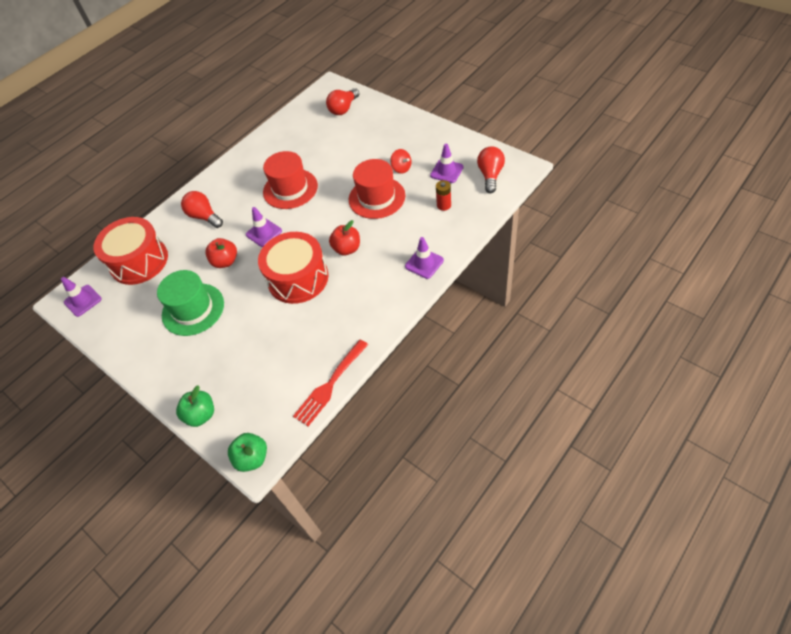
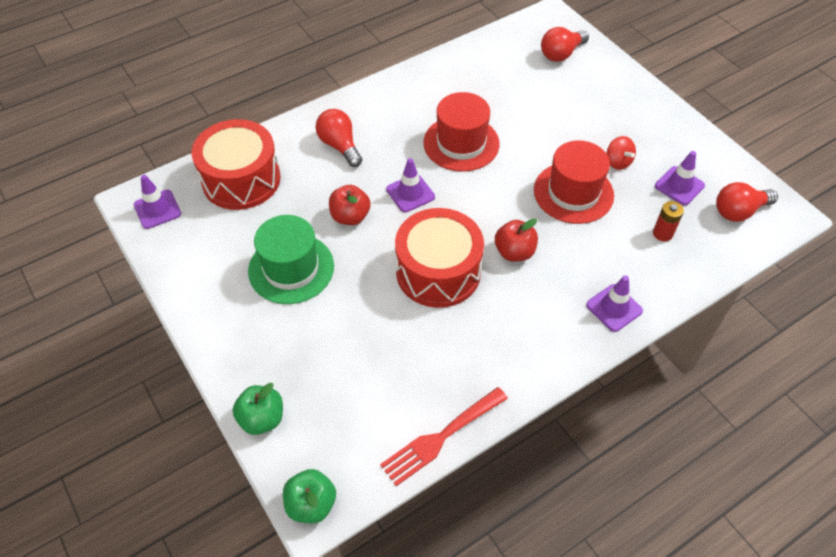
camera: 10 degrees right, 0 degrees up
red light bulb [477,146,505,193] -> red light bulb turned 135 degrees counterclockwise [716,182,778,222]

